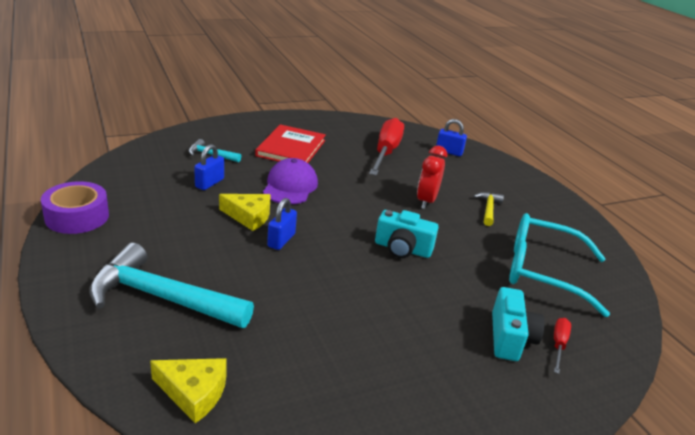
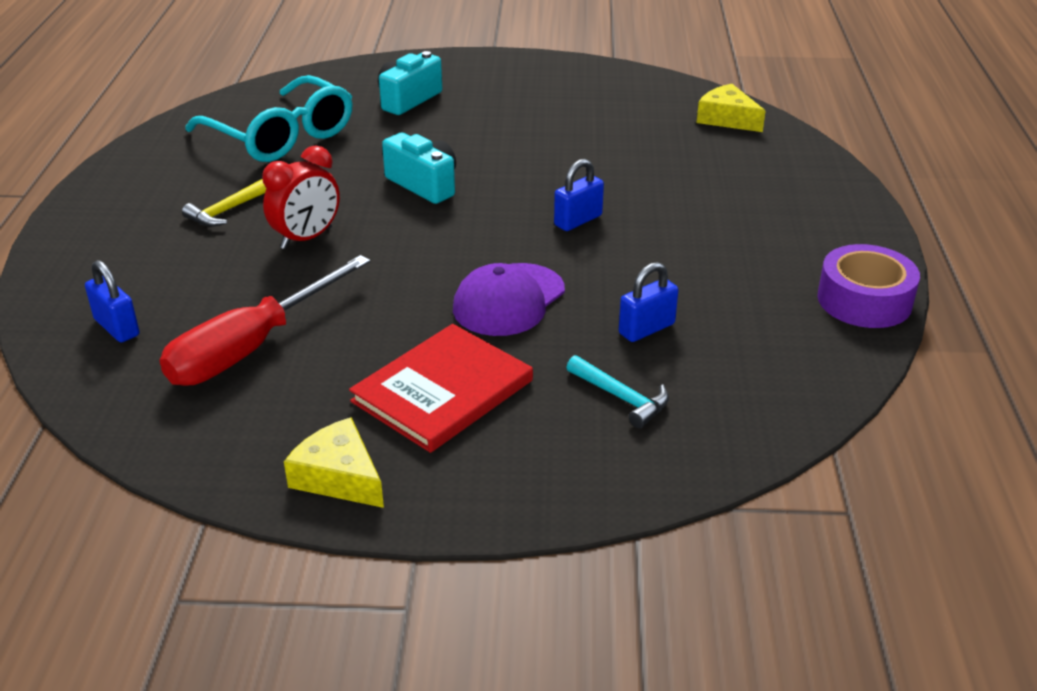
camera: 150 degrees left, 5 degrees up
turquoise hammer [89,243,254,328] -> none
yellow cheese [219,194,271,231] -> yellow cheese moved to [284,417,384,508]
red screwdriver [554,318,571,374] -> none

